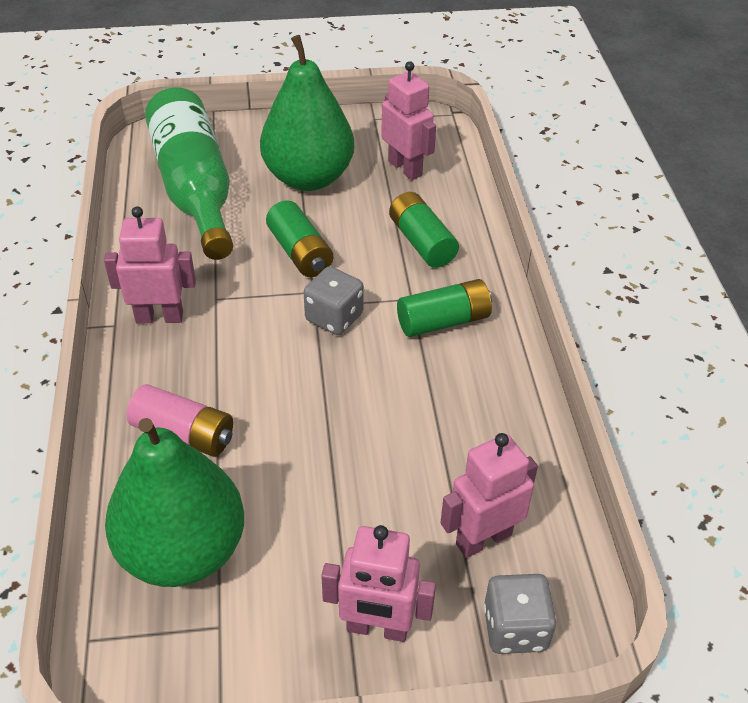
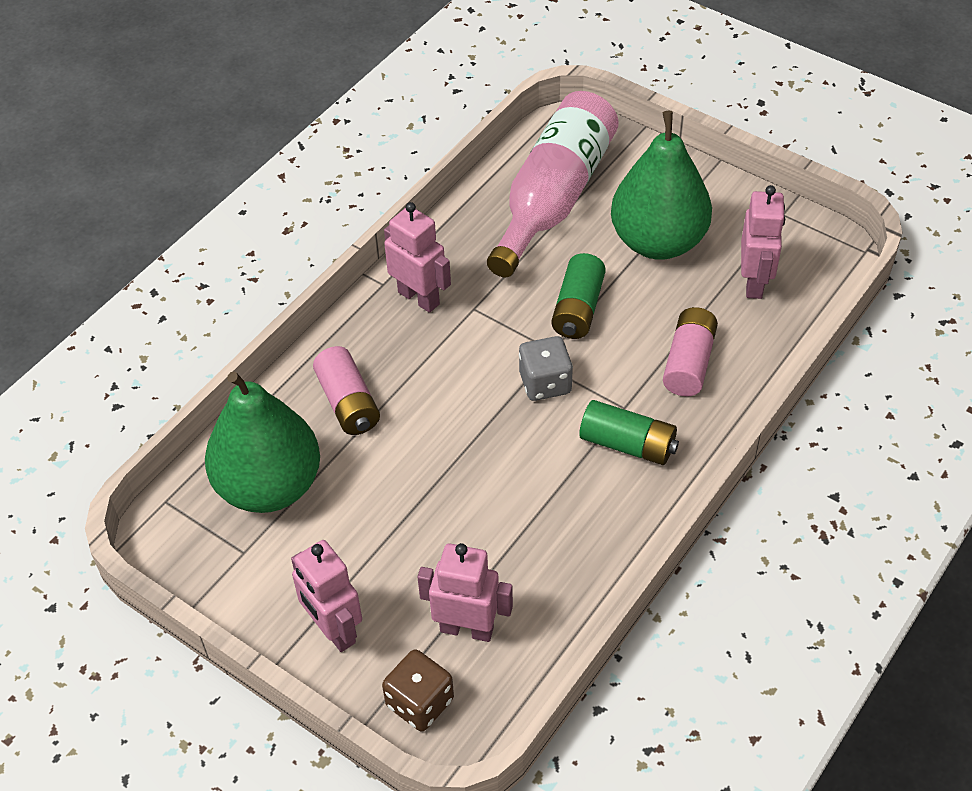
camera: 45 degrees right, 5 degrees up
green bottle [145,87,233,260] -> pink bottle [487,91,619,277]
green battery [389,192,459,268] -> pink battery [663,307,718,396]
grey dice [484,574,556,654] -> brown dice [382,649,454,731]

